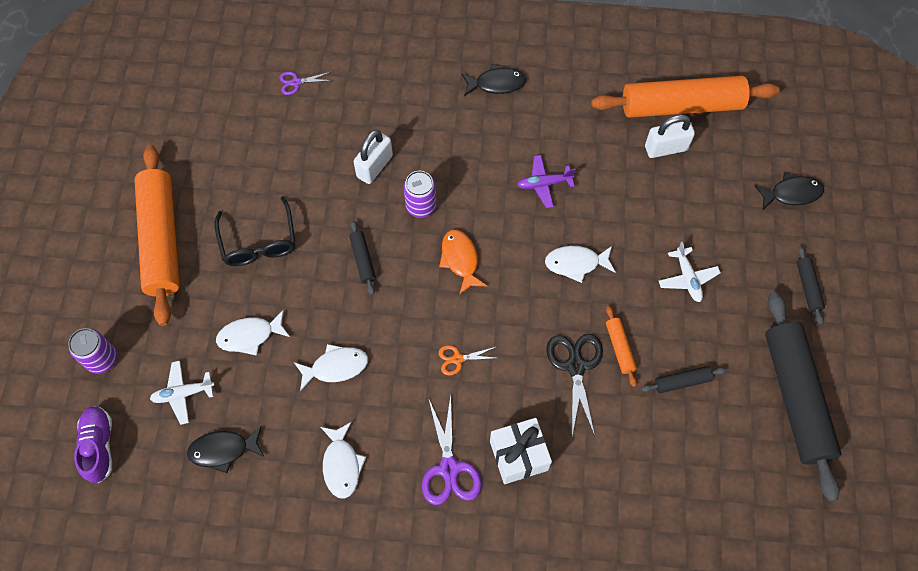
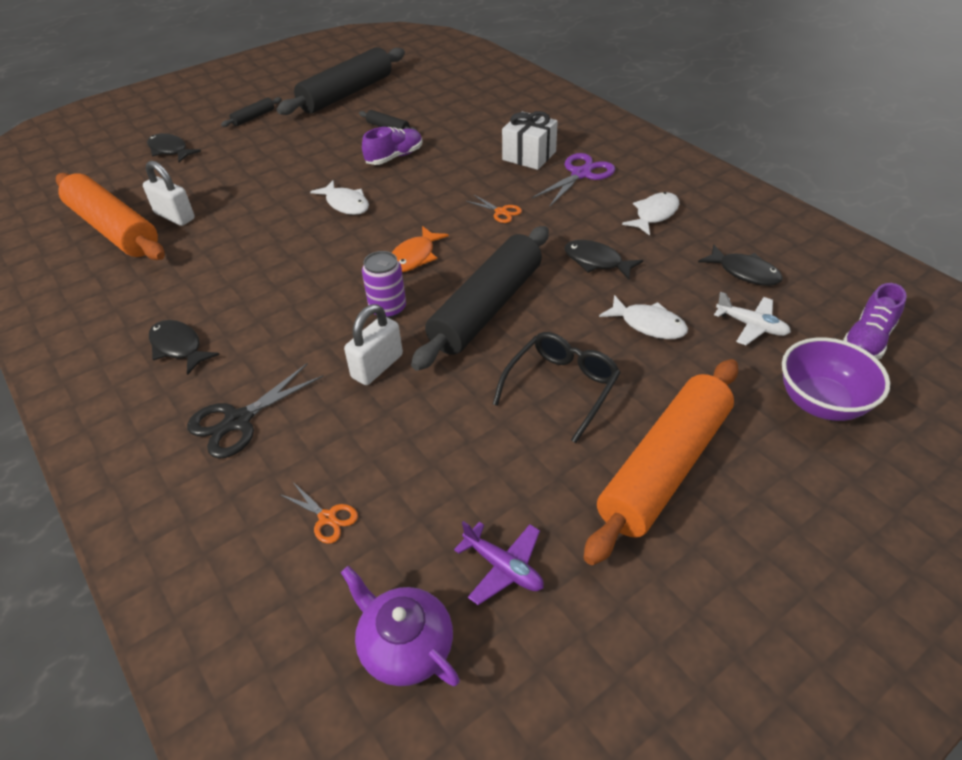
camera: 130 degrees left, 20 degrees down
purple can [68,328,117,374] -> purple bowl [782,337,890,421]
purple scissors [279,72,333,95] -> orange scissors [279,481,358,544]
white fish [294,344,368,391] -> black fish [564,240,643,280]
black rolling pin [349,220,376,295] -> black rolling pin [411,226,549,371], size x2.41
white padlock [354,130,393,184] -> white padlock turned 45 degrees counterclockwise [344,304,403,385]
purple plane [517,155,576,208] -> purple plane moved to [454,521,544,605]
black scissors [546,334,603,436] -> black scissors moved to [187,363,324,459]
orange rolling pin [606,306,637,387] -> purple shoe [362,127,423,165]
white plane [659,242,721,302] -> none
none -> purple teapot [341,566,460,687]

